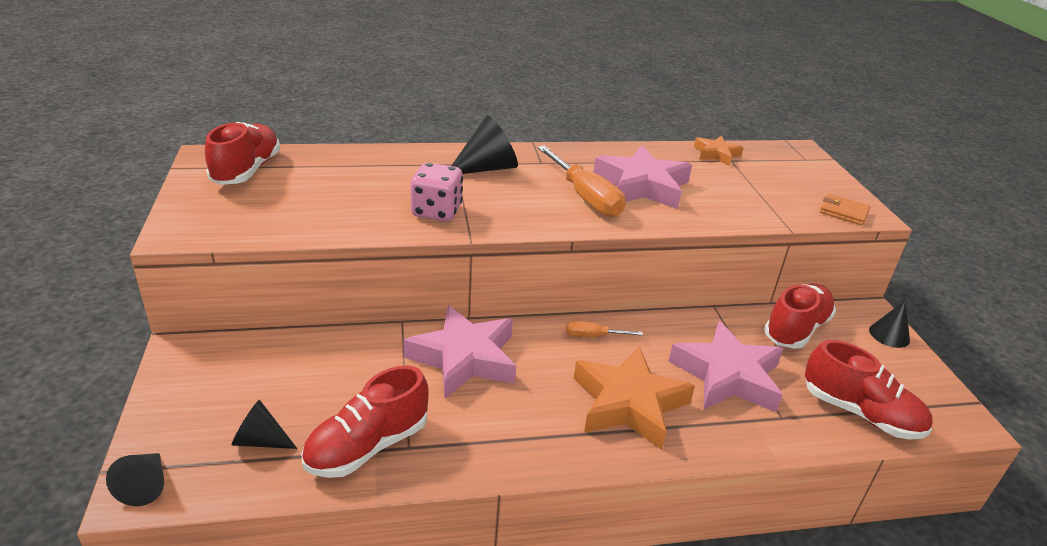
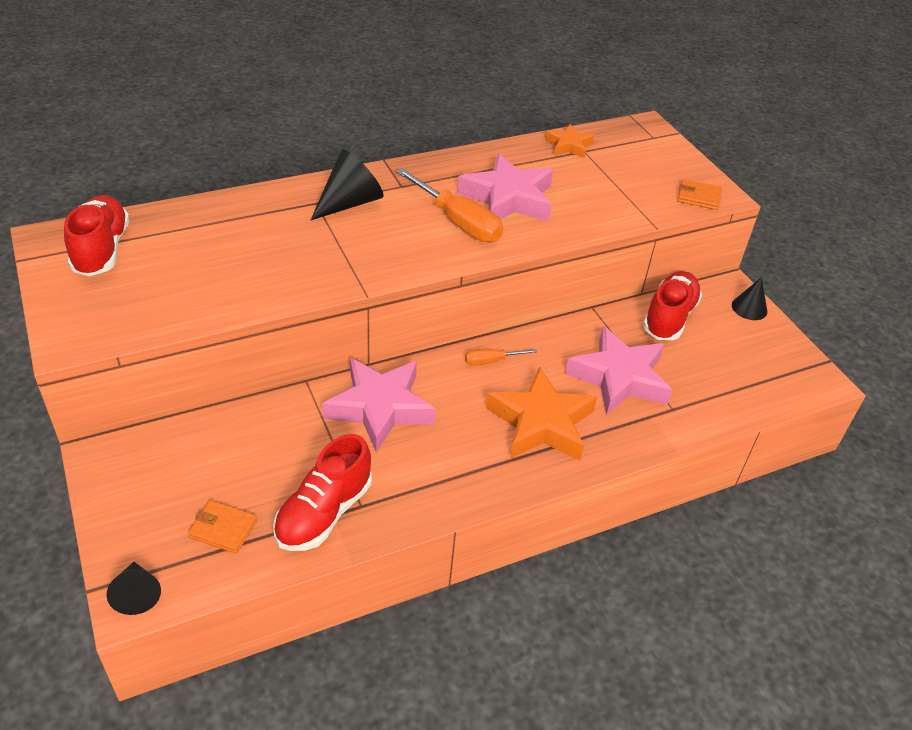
camera: 15 degrees left, 10 degrees up
black cone [231,400,297,449] -> orange wallet [188,500,257,554]
pink dice [411,163,463,221] -> none
red shoe [805,340,933,440] -> none

